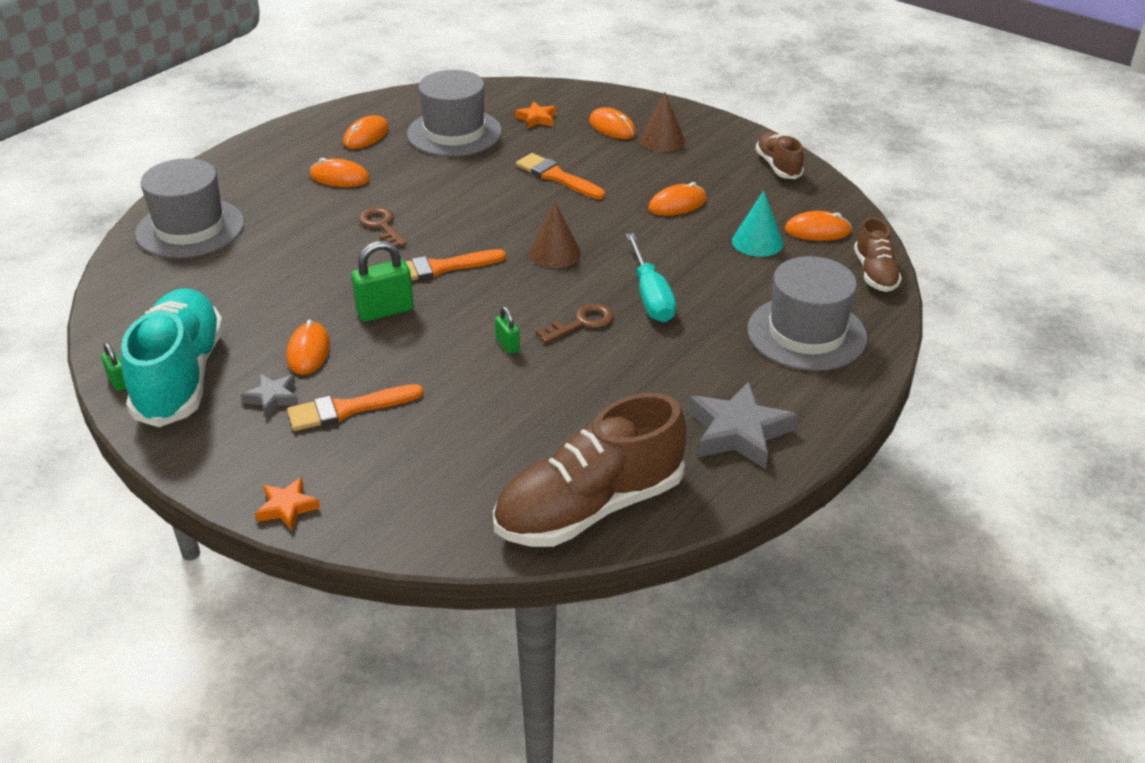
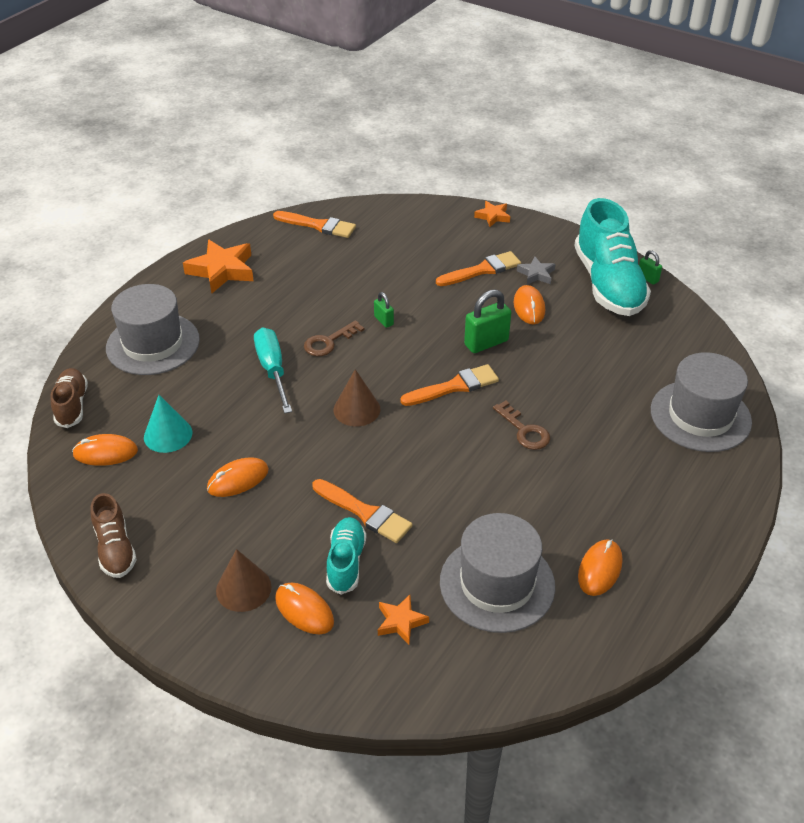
camera: 175 degrees right, 5 degrees up
orange mouse [310,158,370,187] -> none
brown shoe [493,393,686,547] -> orange brush [273,211,356,238]
grey star [689,381,797,469] -> orange star [183,240,254,294]
none -> turquoise shoe [326,517,366,595]

